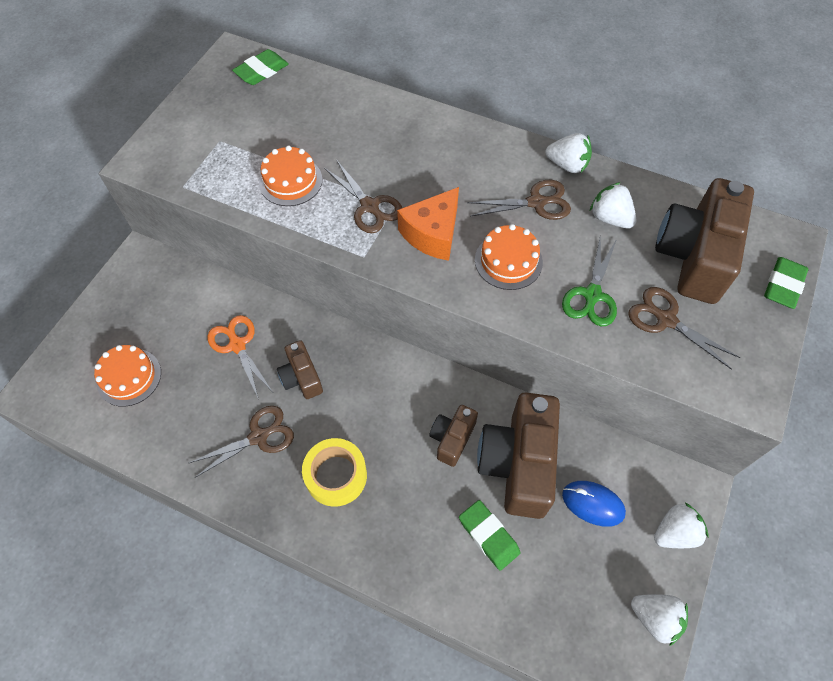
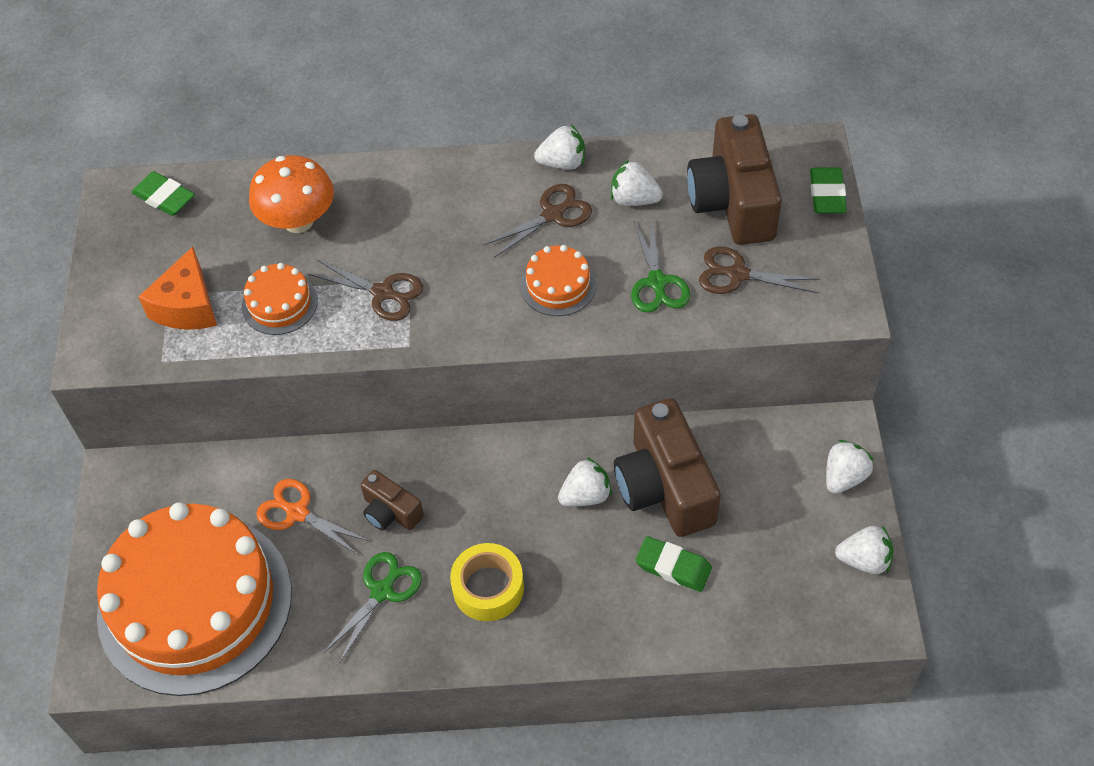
camera: 25 degrees left, 5 degrees down
orange cake [94,345,161,407] -> orange cake [97,503,292,696], size x2.46
brown scissors [189,406,294,478] -> green scissors [323,552,422,664]
green eraser [232,49,289,85] -> green eraser turned 75 degrees counterclockwise [131,171,195,216]
orange cheese [397,187,459,261] -> orange cheese moved to [138,247,217,330]
brown camera [429,405,478,467] -> white strawberry [558,457,612,506]
blue mouse [562,481,626,527] -> none
none -> orange mushroom [249,155,334,233]

